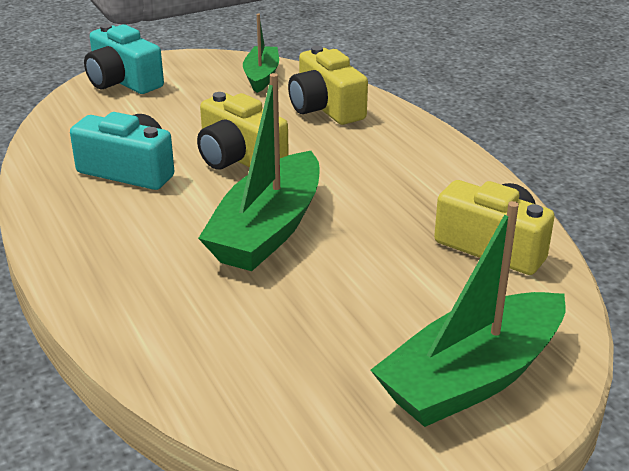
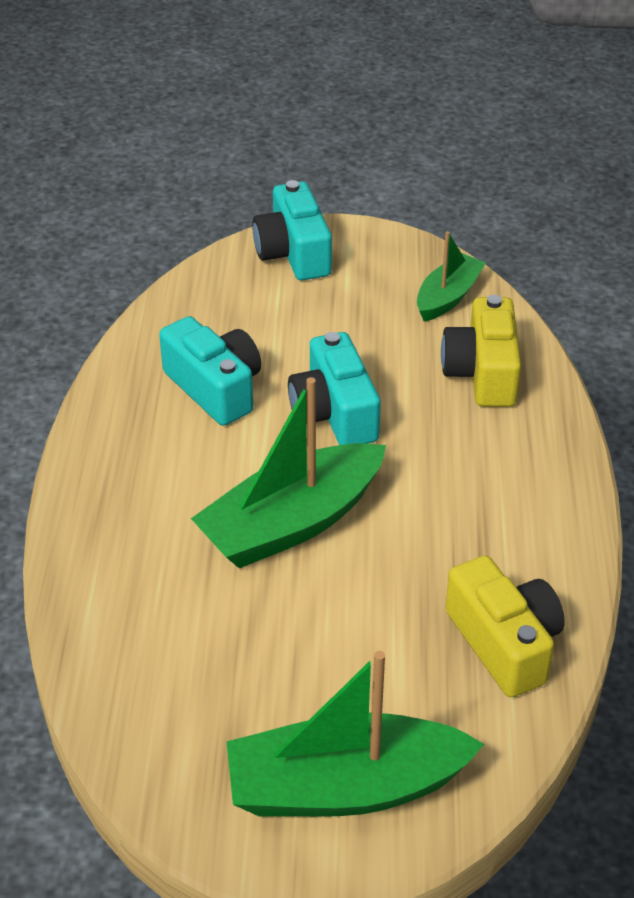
camera: 30 degrees right, 10 degrees up
yellow camera [197,92,289,170] -> turquoise camera [288,332,381,445]

